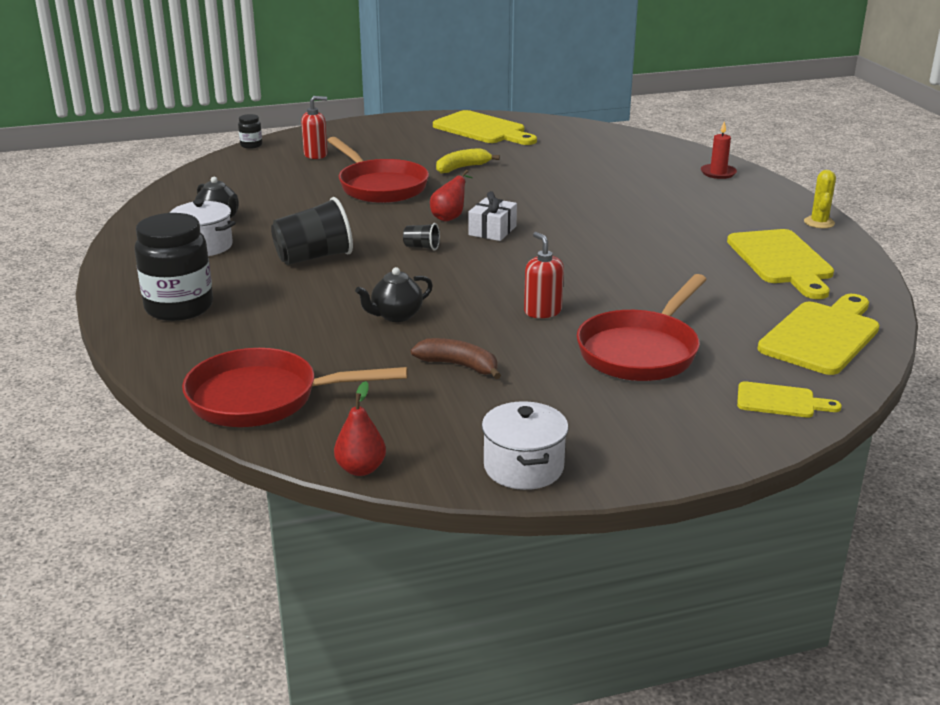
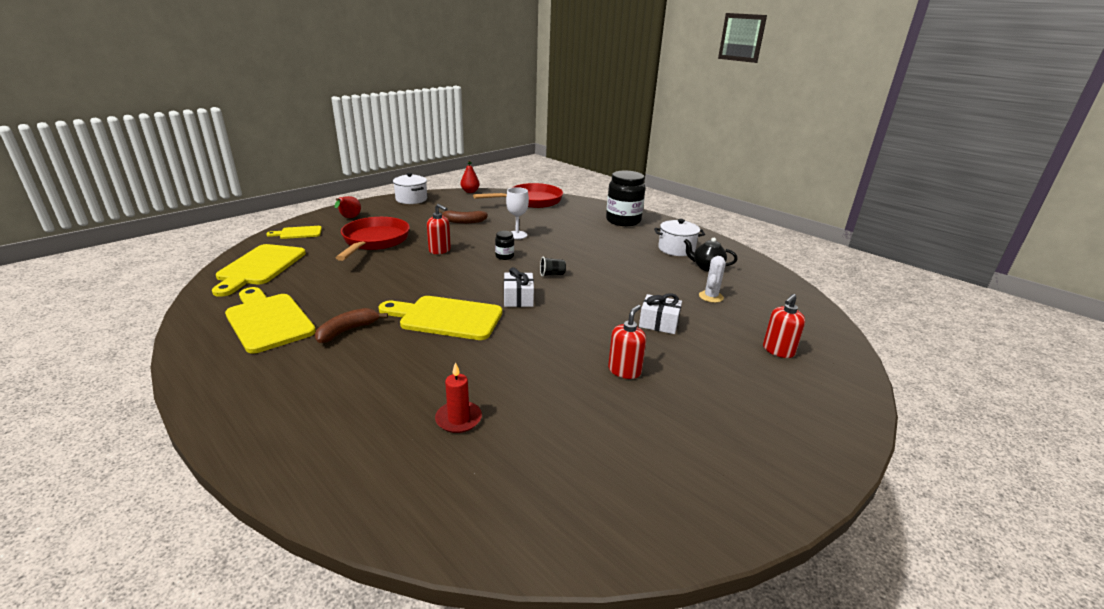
camera: 150 degrees right, 0 degrees up
black jar [238,114,262,149] -> black jar moved to [495,231,514,260]
black cup [271,197,353,265] -> none
red pan [327,137,429,203] -> white gift [639,293,682,334]
black teapot [355,267,433,322] -> white goblet [506,187,529,239]
red pear [430,170,472,221] -> red pear moved to [335,196,361,218]
yellow cutting board [433,110,537,145] -> yellow cutting board moved to [379,296,502,340]
yellow banana [436,148,500,173] -> red soap dispenser [608,305,646,379]
red candle [701,121,737,179] -> red candle moved to [435,362,482,433]
yellow cactus [804,170,836,228] -> none
none -> brown banana [315,308,388,343]
none -> white cactus [699,256,726,303]

